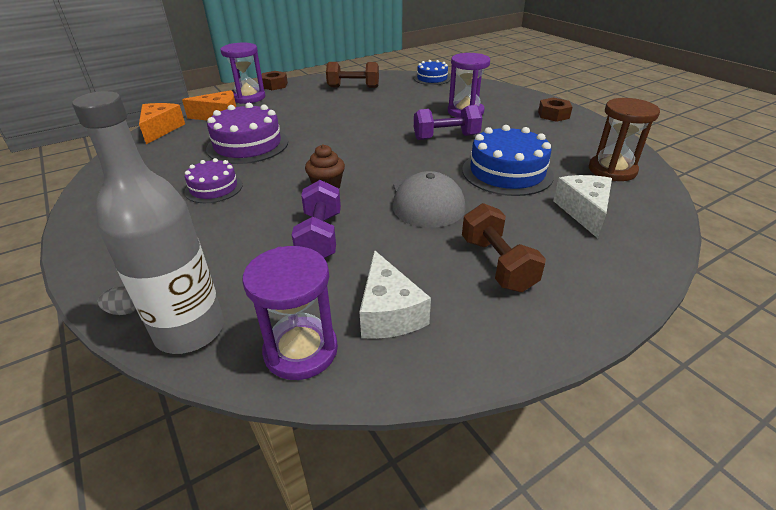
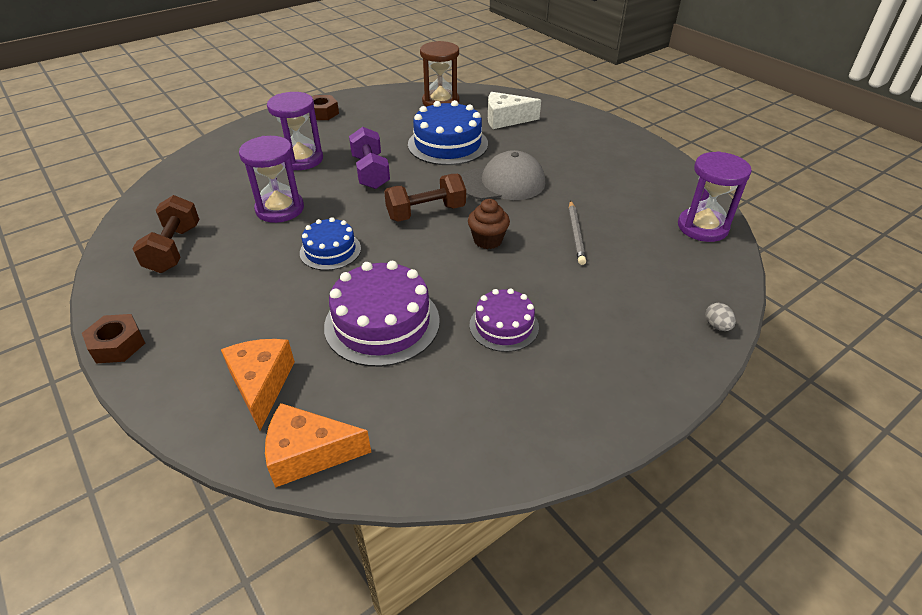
camera: 95 degrees left, 5 degrees up
grey bottle [72,91,224,354] -> none
purple hourglass [220,43,265,104] -> purple hourglass moved to [239,136,304,223]
purple dumbbell [292,180,341,258] -> grey pencil [568,200,586,265]
white cheese [360,250,431,339] -> none
blue cake [414,60,450,85] -> blue cake moved to [300,217,361,270]
brown dumbbell [462,203,546,292] -> brown dumbbell moved to [384,174,466,222]

